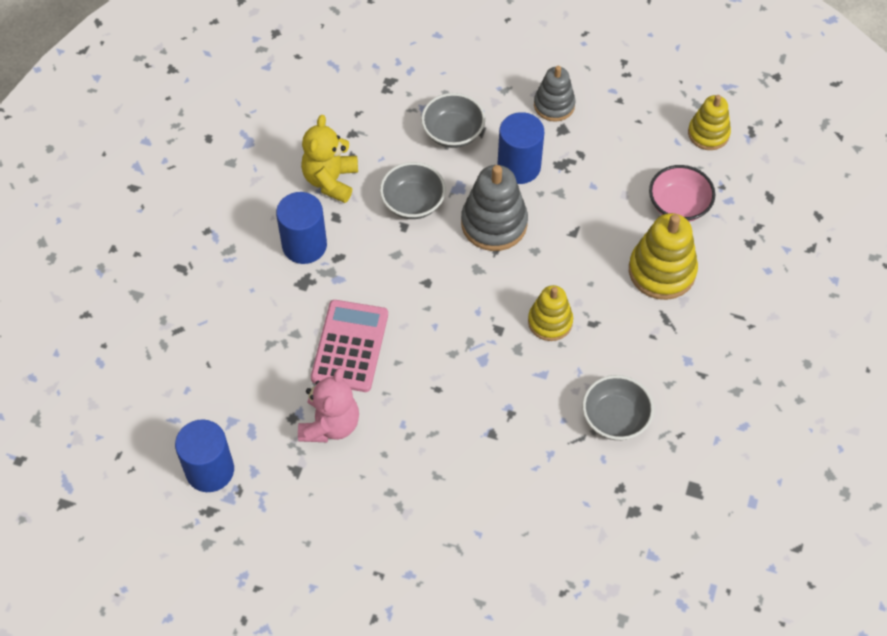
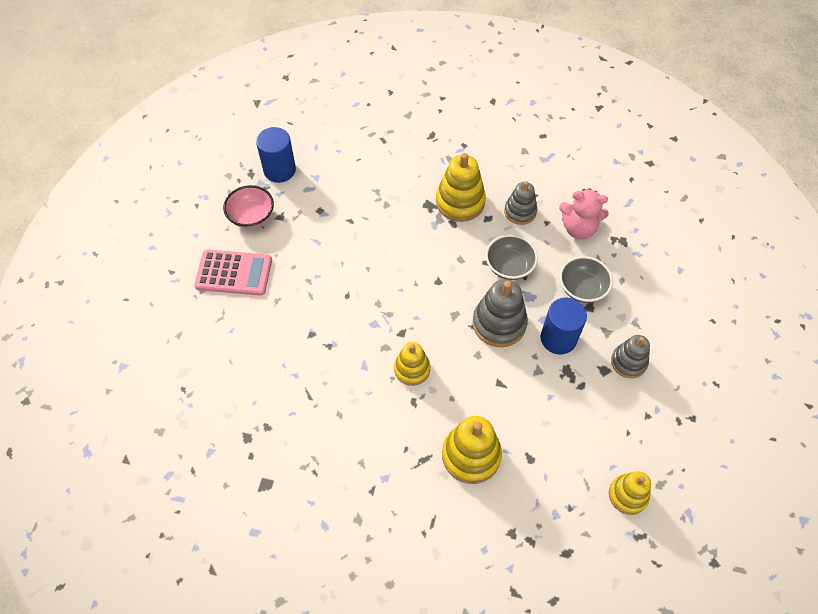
camera: 85 degrees right, 0 degrees up
blue cylinder [276,192,327,264] -> yellow stacking toy [436,153,486,222]
pink teddy bear [298,368,359,442] -> pink teddy bear moved to [559,188,609,239]
yellow teddy bear [301,115,358,203] -> grey stacking toy [504,181,537,225]
pink calculator [311,300,388,392] -> pink calculator moved to [194,250,272,296]
grey bowl [582,375,654,440] -> none
pink bowl [649,165,715,222] -> pink bowl moved to [223,185,274,228]

